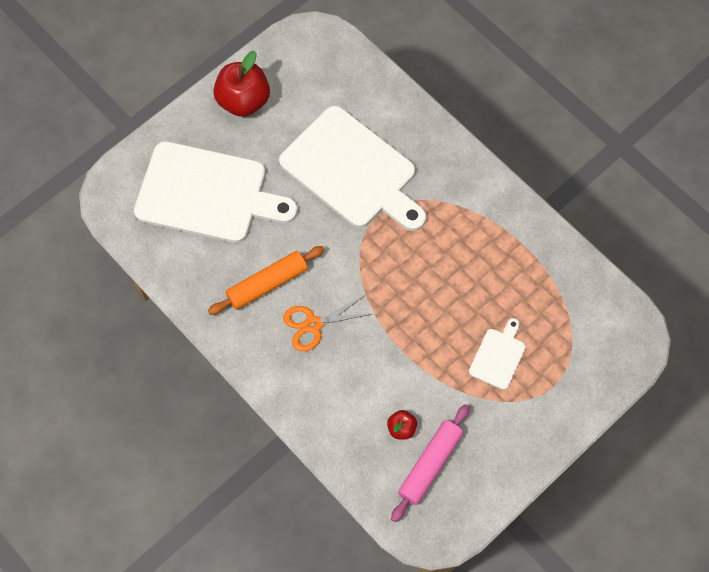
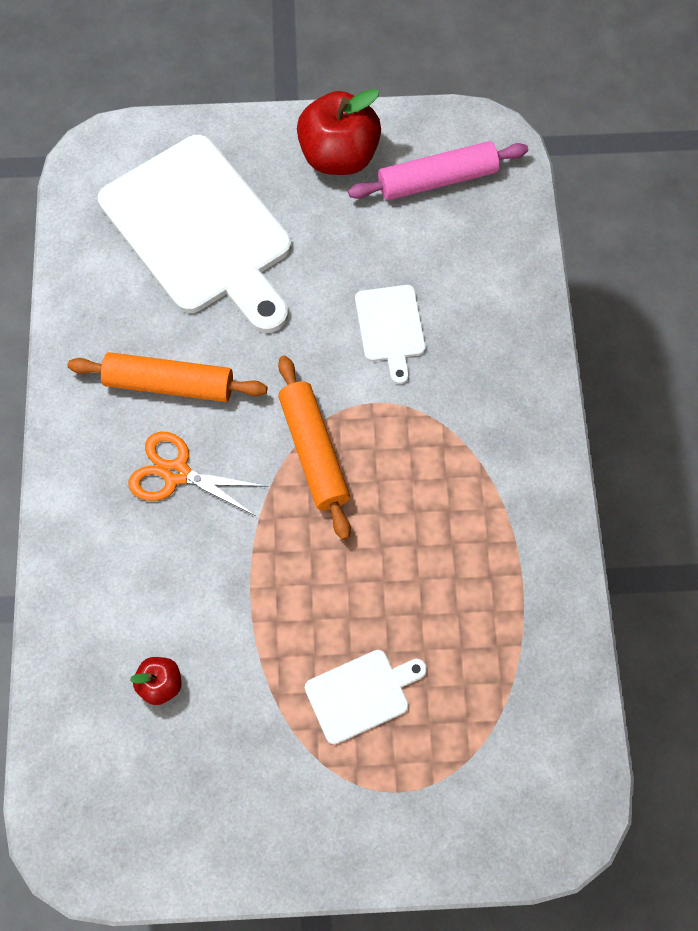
camera: 40 degrees right, 0 degrees up
white cutting board [279,106,427,231] -> white cutting board [355,285,426,384], size x0.44
pink rolling pin [391,404,469,522] -> pink rolling pin moved to [348,141,528,201]
none -> orange rolling pin [278,356,351,540]

